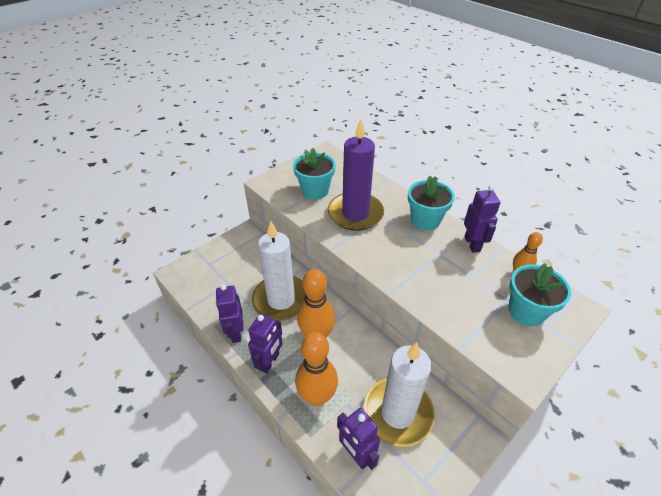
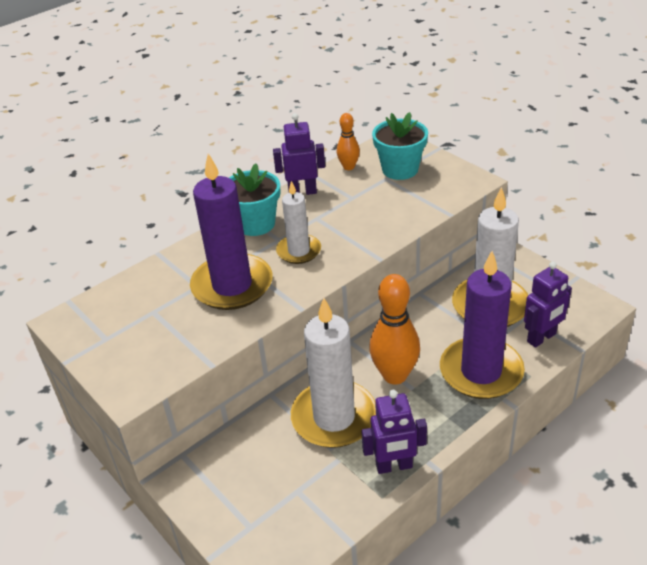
camera: 85 degrees left, 5 degrees down
purple robot [248,314,283,373] -> none
turquoise flower pot [293,148,336,200] -> none
orange bowling pin [295,332,338,406] -> purple candle [440,251,525,399]
none -> white candle [276,181,321,264]

